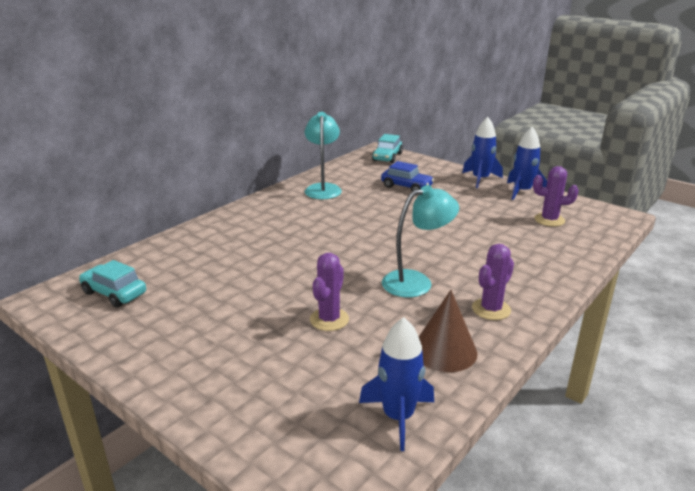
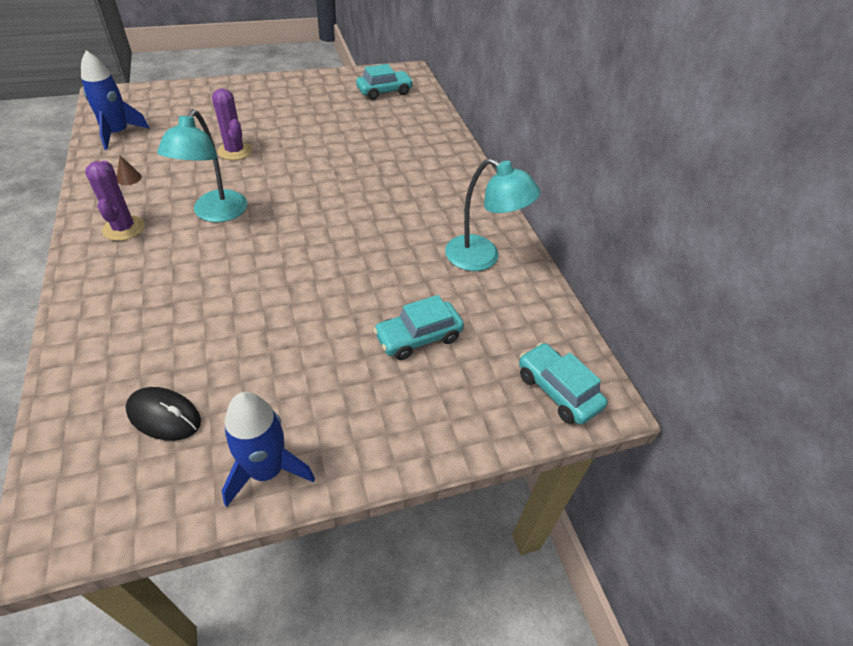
camera: 120 degrees right, 20 degrees up
blue car [381,161,434,192] -> turquoise car [373,295,464,360]
brown cone [419,290,477,372] -> brown cone [117,155,142,185], size x0.43
blue rocket [462,117,503,188] -> none
purple cactus [533,166,579,227] -> black mouse [125,387,201,441]

